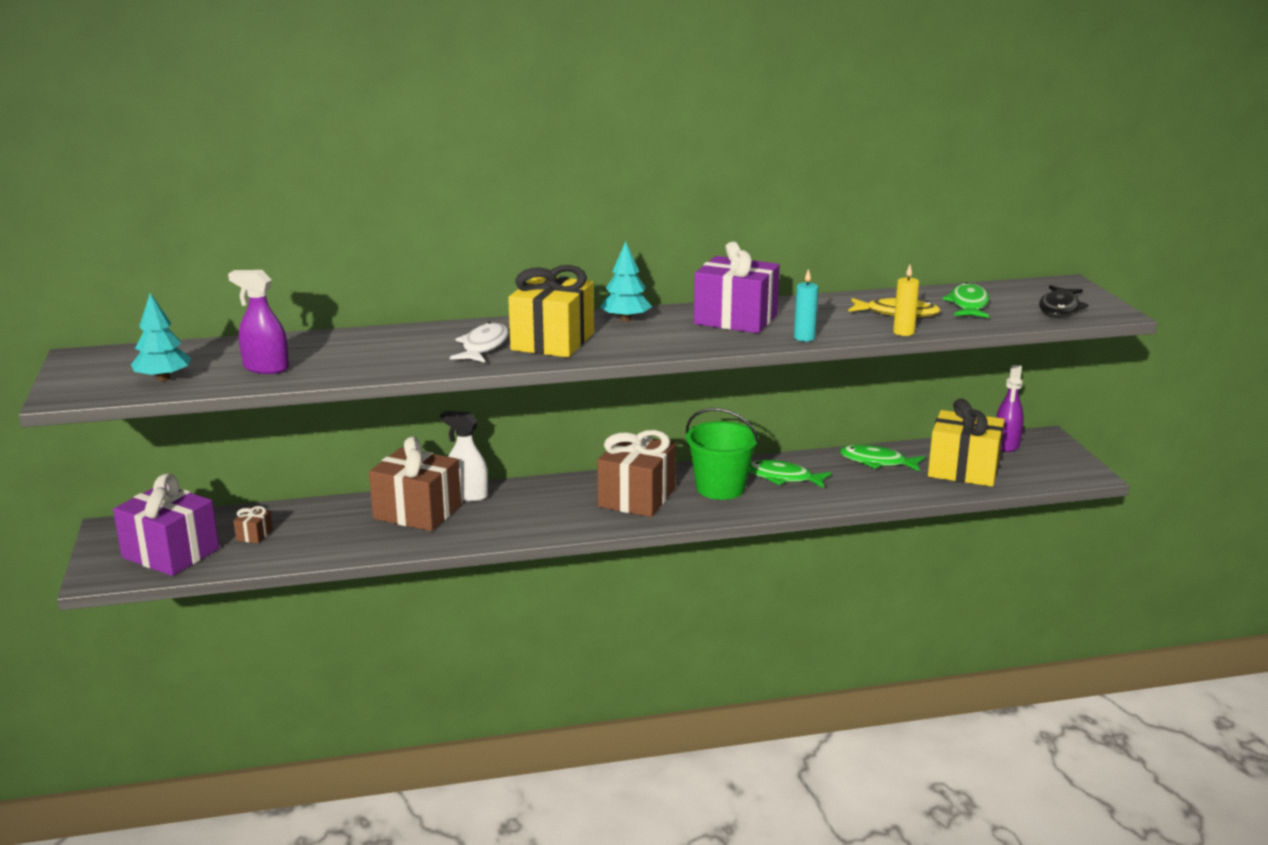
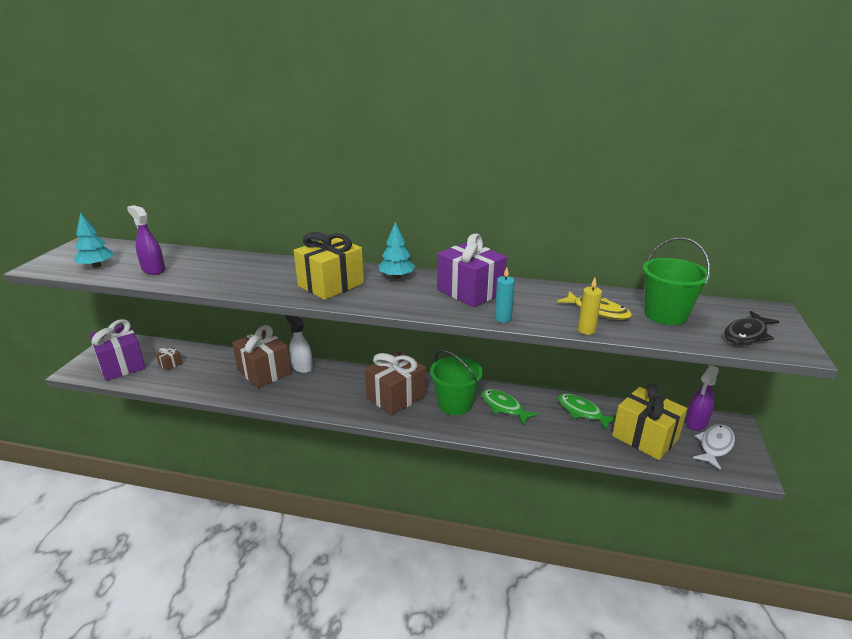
camera: 25 degrees right, 5 degrees up
white fish [450,322,509,363] -> white fish moved to [693,424,735,470]
green fish [942,282,989,318] -> green bucket [642,237,710,325]

